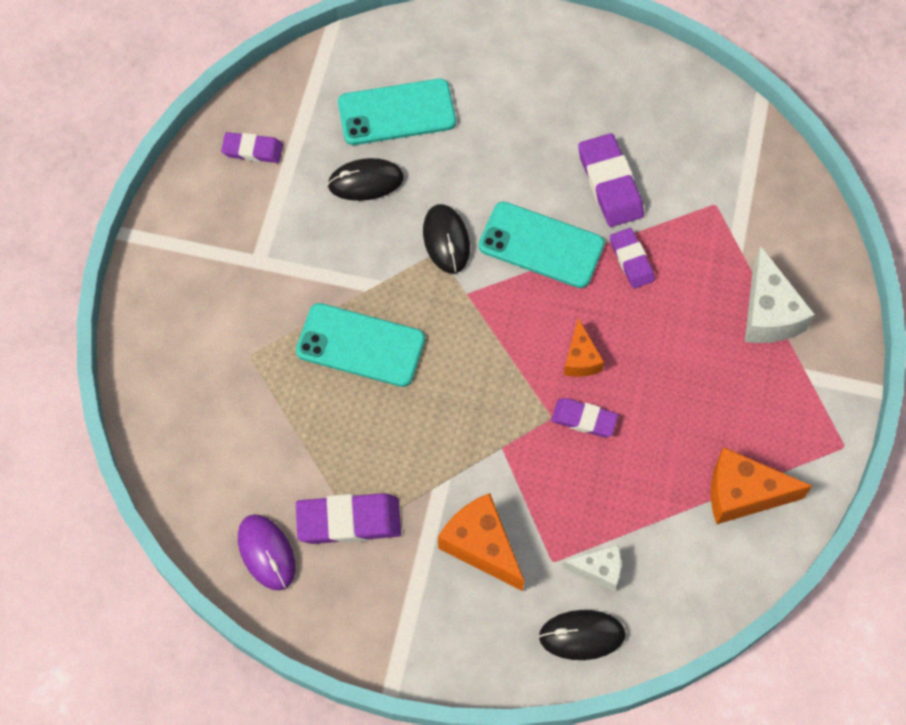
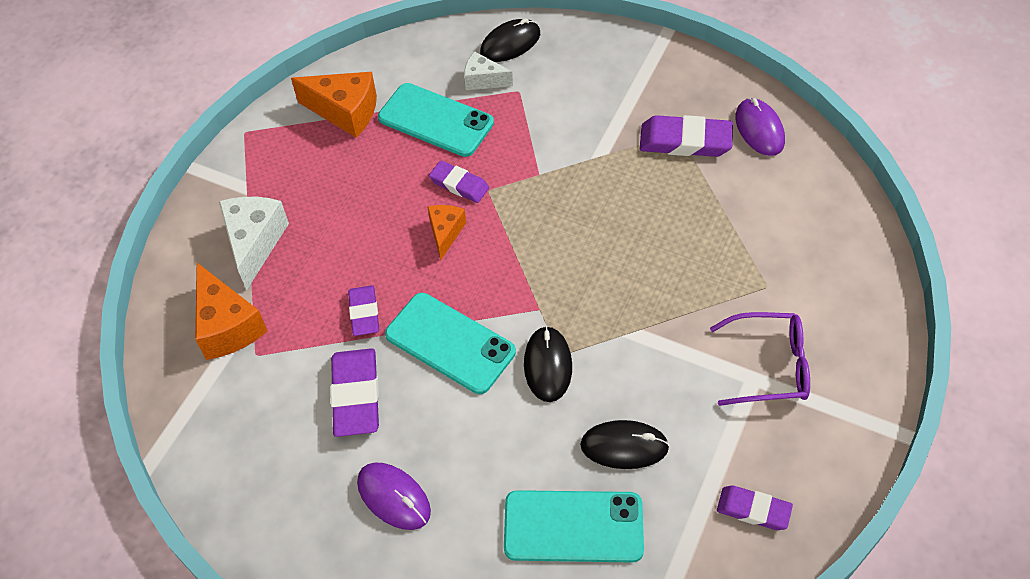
camera: 165 degrees left, 10 degrees down
turquoise phone [296,303,425,387] -> turquoise phone moved to [378,83,494,157]
orange cheese [438,493,524,591] -> orange cheese moved to [195,263,267,360]
black mouse [539,610,626,660] -> black mouse turned 45 degrees counterclockwise [480,18,540,62]
none -> purple mouse [357,462,431,530]
none -> purple glasses [710,312,810,406]

